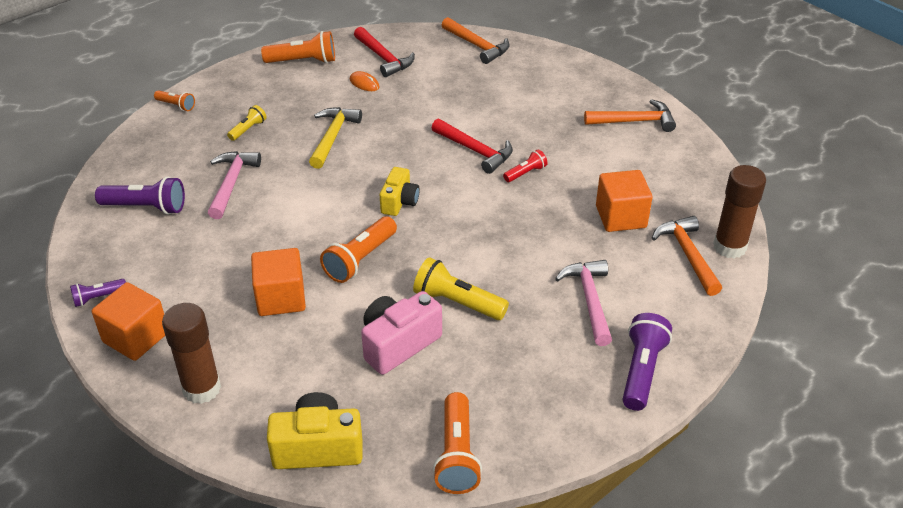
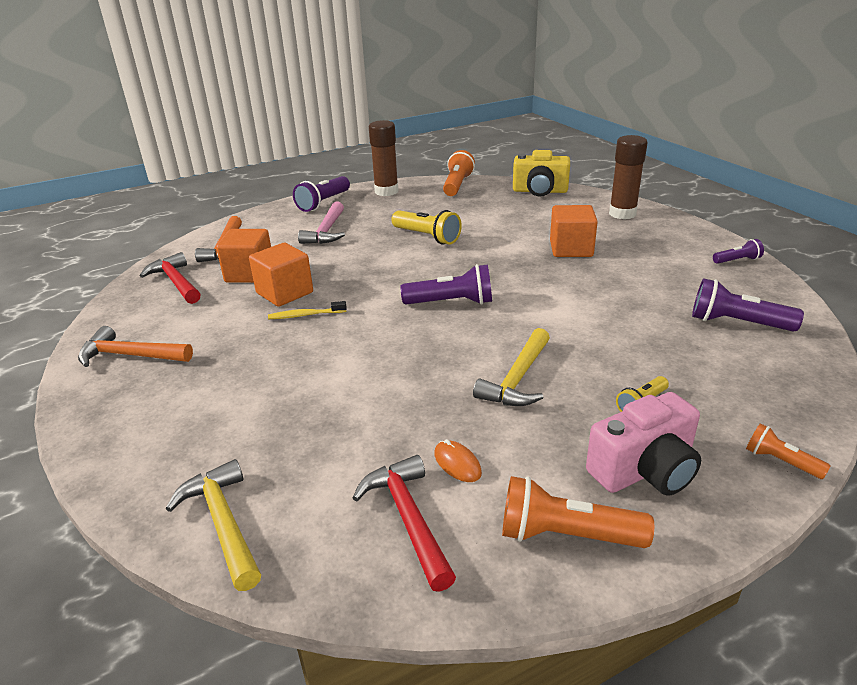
camera: 165 degrees left, 10 degrees down
orange cube [92,282,165,361] -> orange cube moved to [249,243,313,307]
pink hammer [208,151,261,219] -> none
orange flashlight [320,216,397,283] -> none
pink camera [361,291,442,375] -> pink camera moved to [586,392,701,496]
yellow camera [380,167,420,216] -> purple flashlight [401,264,492,305]
red hammer [432,118,513,174] -> red hammer moved to [140,252,201,304]
orange hammer [442,17,510,64] -> yellow hammer [166,459,261,591]
red flashlight [503,149,547,182] -> yellow toothbrush [268,301,347,319]
brown glue stick [713,165,766,259] -> brown glue stick moved to [369,120,398,196]

